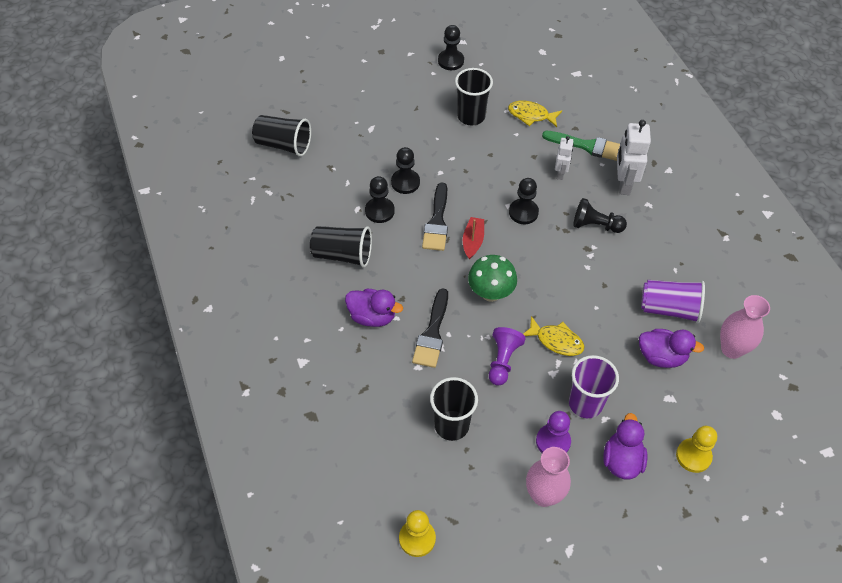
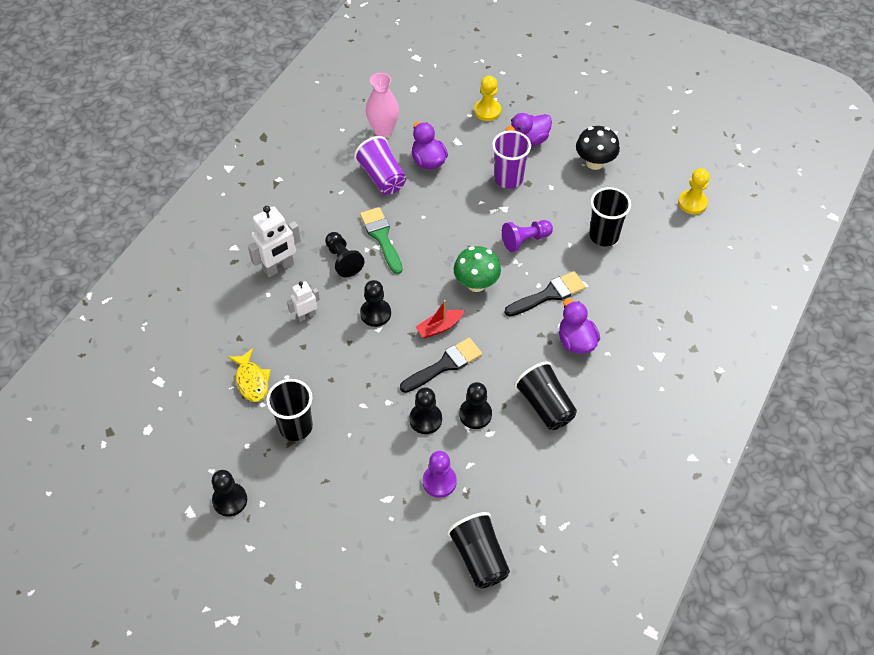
camera: 130 degrees left, 0 degrees up
yellow fish [523,316,585,356] -> none
pink vase [526,447,571,507] -> black mushroom [576,126,620,170]
purple pawn [536,411,571,453] -> purple pawn moved to [423,451,457,498]
green brush [542,131,620,161] -> green brush moved to [360,207,403,274]

